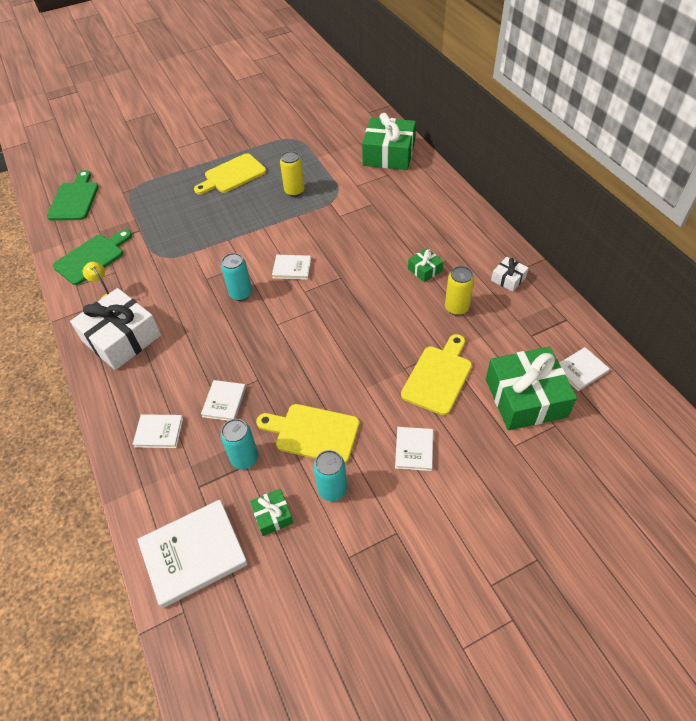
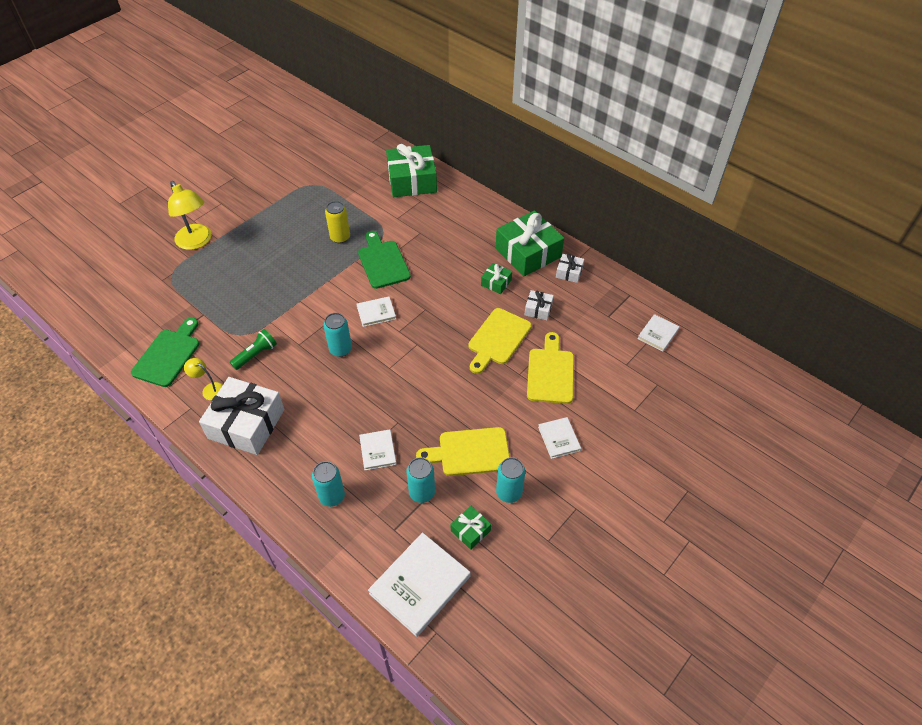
camera: 25 degrees left, 0 degrees up
green cutting board [47,170,99,221] -> green cutting board moved to [358,231,411,289]
white book [132,414,183,448] -> turquoise can [312,461,345,507]
yellow cutting board [194,153,266,194] -> yellow cutting board moved to [468,308,532,374]
yellow can [445,266,474,315] -> white gift [525,290,554,320]
green gift [486,347,577,430] -> green gift moved to [496,210,564,276]
none -> yellow lamp [168,181,212,250]
none -> green flashlight [230,329,277,370]

